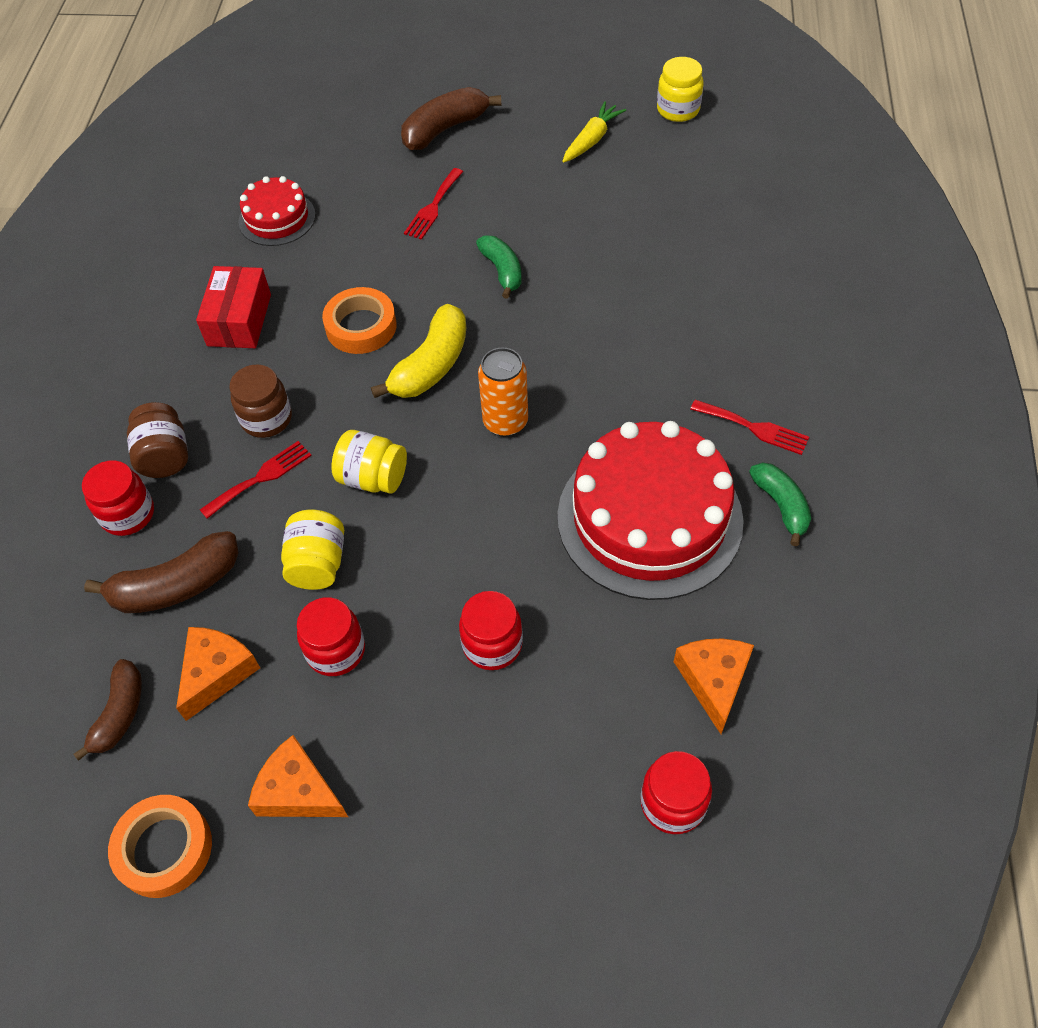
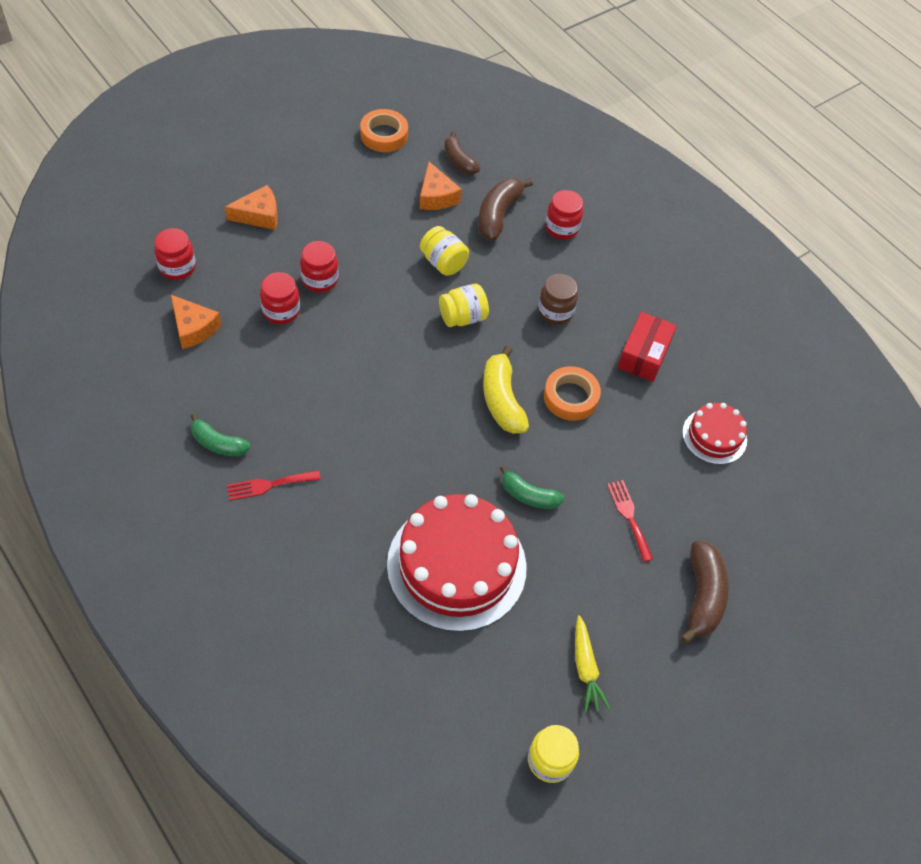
camera: 130 degrees right, 0 degrees up
brown jar [127,402,188,478] -> none
red box [196,266,271,348] -> red box turned 60 degrees clockwise [618,312,677,382]
red fork [200,441,312,519] -> none
orange cheese [248,735,348,817] -> orange cheese moved to [225,185,278,230]
red jar [297,597,365,676] -> red jar moved to [260,272,300,324]
orange can [478,348,528,437] -> none
red cake [557,421,744,600] -> red cake moved to [387,494,526,632]

